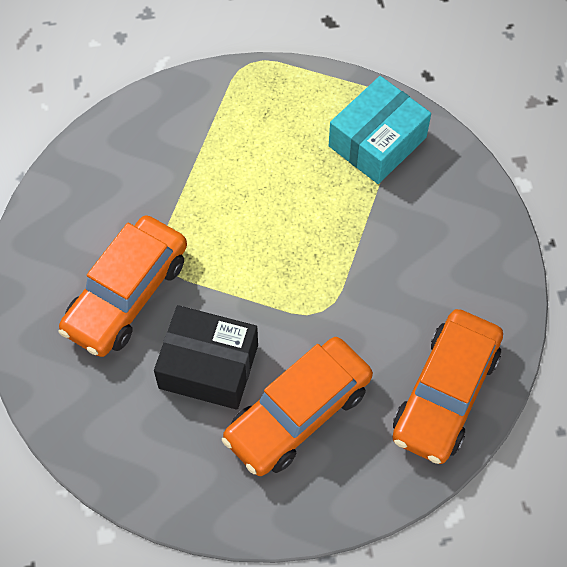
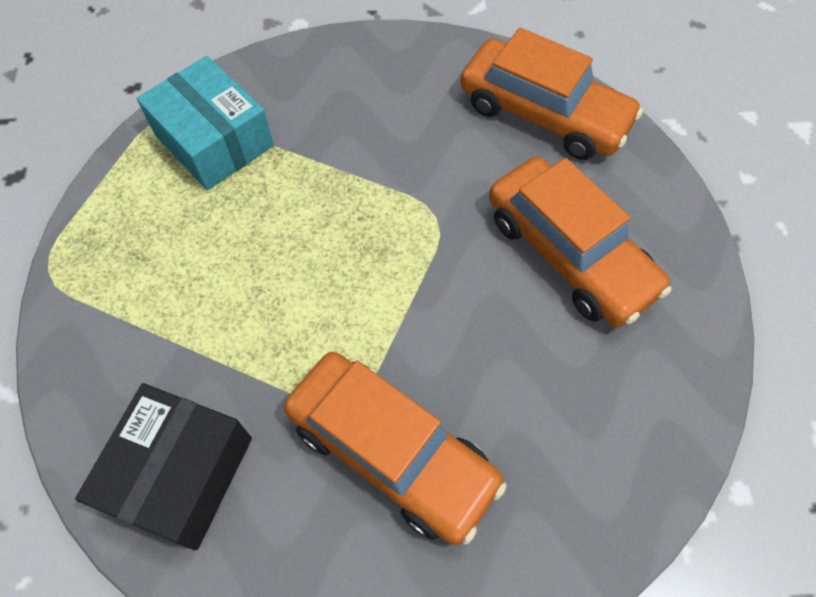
camera: 85 degrees left, 0 degrees up
black box [154,305,258,410] -> black box moved to [75,383,252,550]

